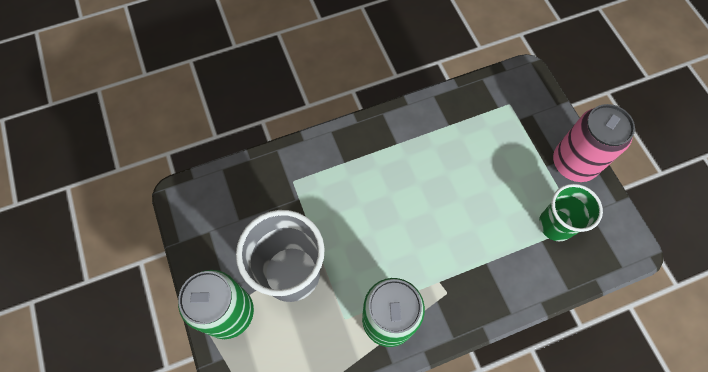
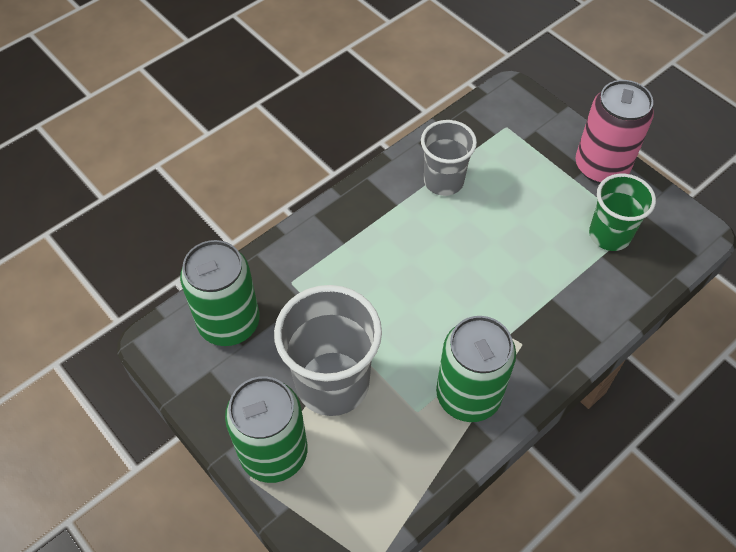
camera: 20 degrees left, 10 degrees down
none -> green can [180,240,260,346]
none -> grey cup [421,120,477,196]

